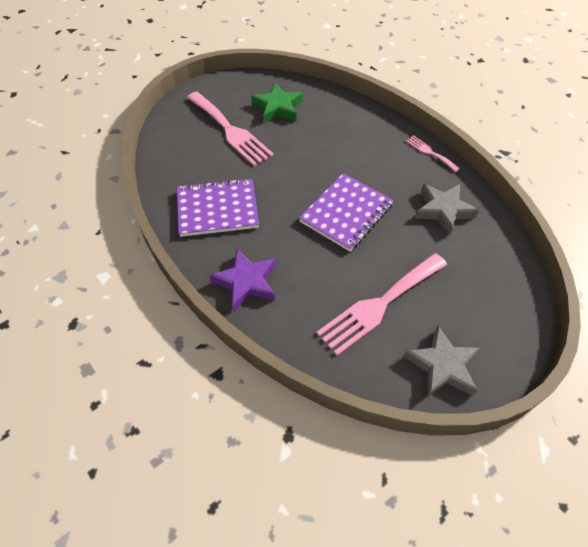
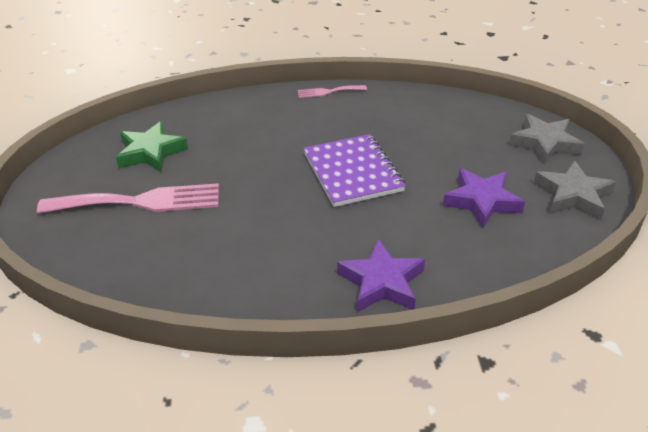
camera: 55 degrees left, 15 degrees down
purple notebook [177,178,259,237] -> none
pink fork [316,253,447,356] -> purple star [443,168,525,228]
grey star [415,184,479,236] -> grey star moved to [509,114,585,165]

